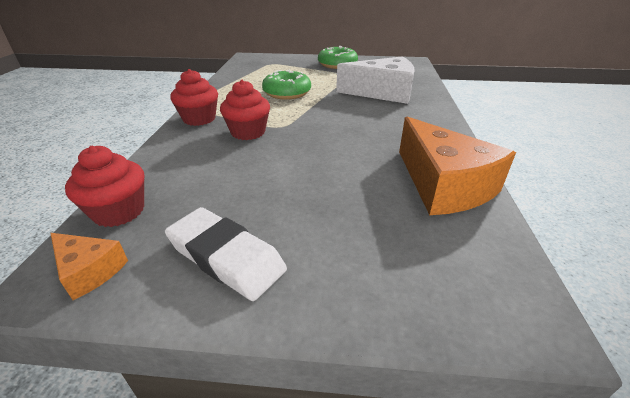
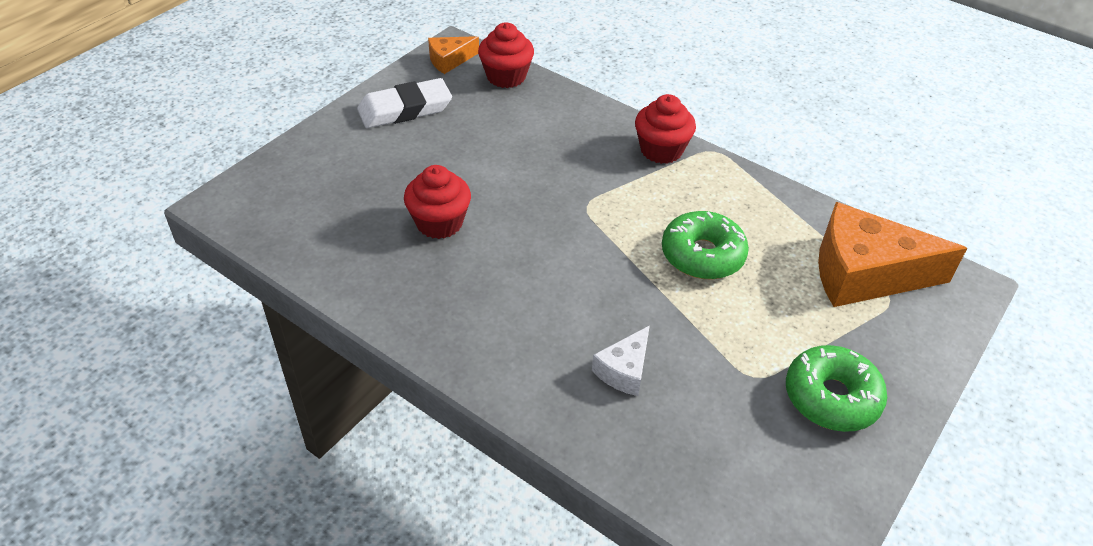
camera: 120 degrees right, 10 degrees up
red cupcake [220,80,270,140] -> red cupcake moved to [404,165,471,239]
white cheese [336,56,415,104] -> white cheese [592,325,650,396], size x0.49
orange cheese [399,117,516,215] -> orange cheese moved to [818,202,967,307]

